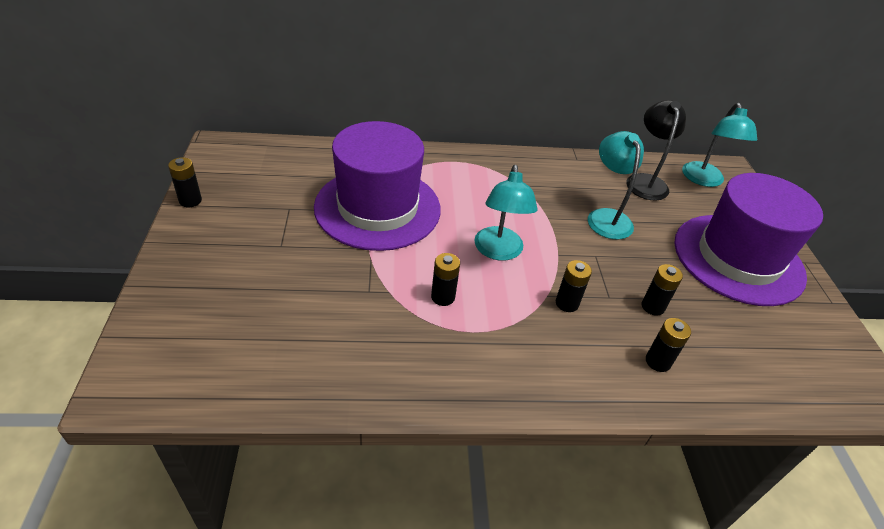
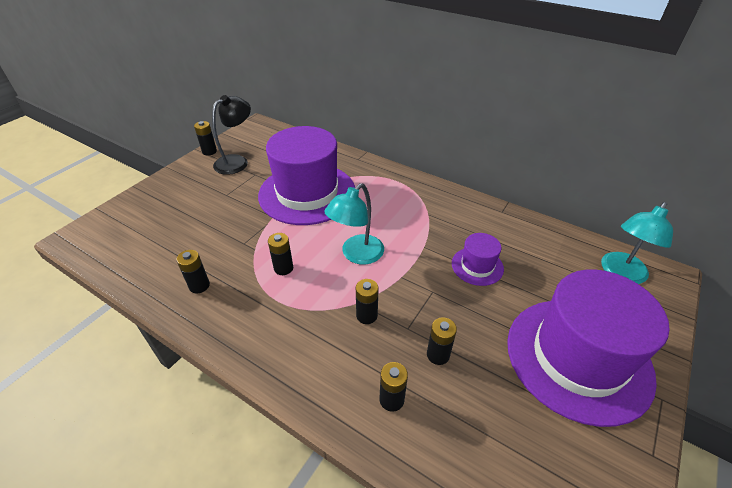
camera: 40 degrees right, 0 degrees up
turquoise lamp [588,131,644,240] -> purple hat [452,233,504,286]
black lamp [627,100,686,200] -> black lamp moved to [212,95,251,175]
none -> black battery [176,250,210,294]

